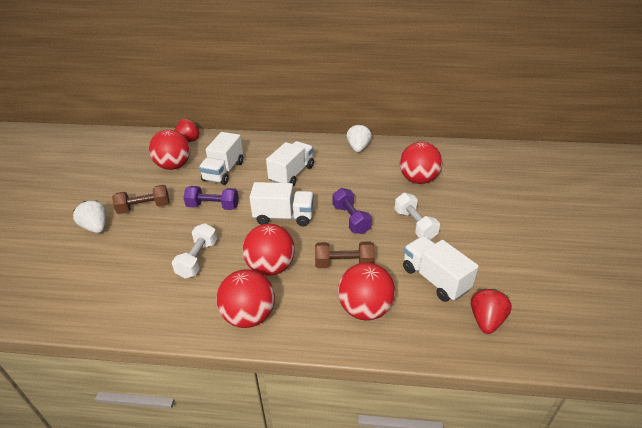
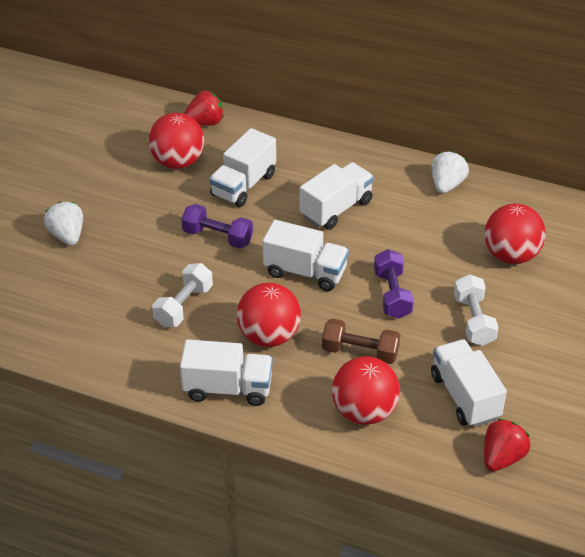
camera: 15 degrees right, 5 degrees up
brown dumbbell [112,185,169,214] -> none
red ball [216,269,275,328] -> white truck [180,339,273,406]

